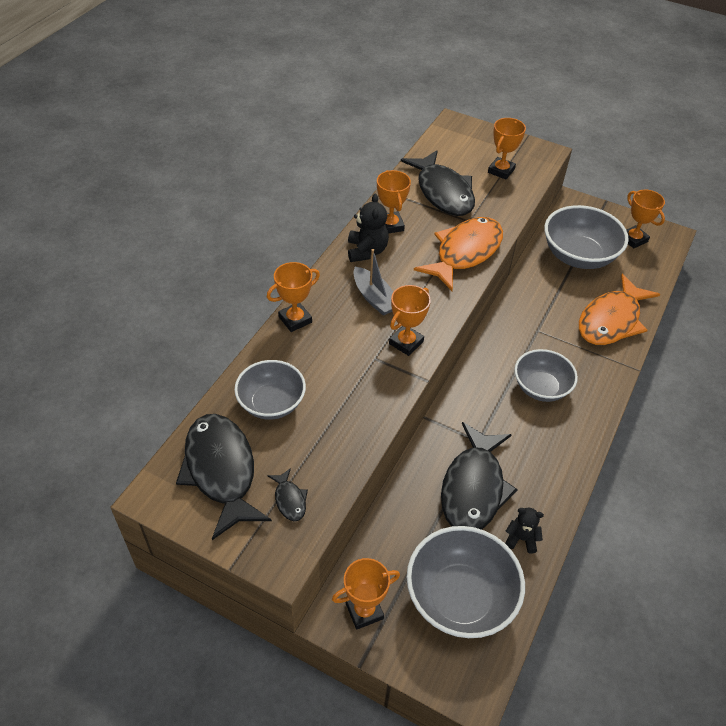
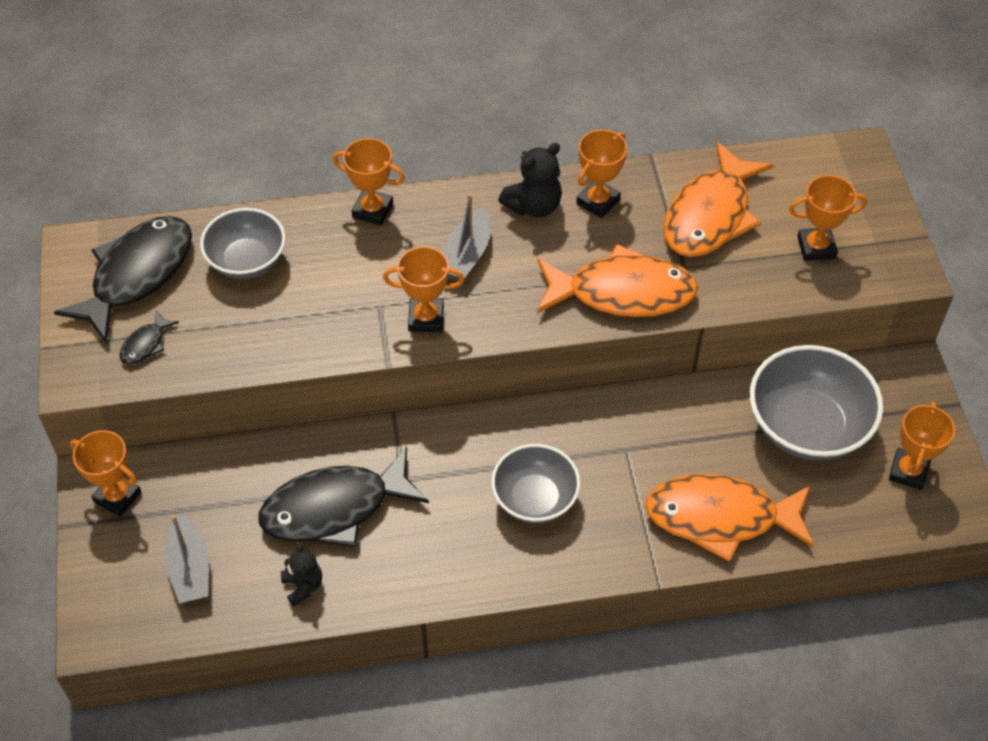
camera: 55 degrees right, 5 degrees up
black fish [401,150,475,216] -> orange fish [664,142,773,257]
grey bowl [407,526,525,638] -> grey boat [165,513,209,603]

